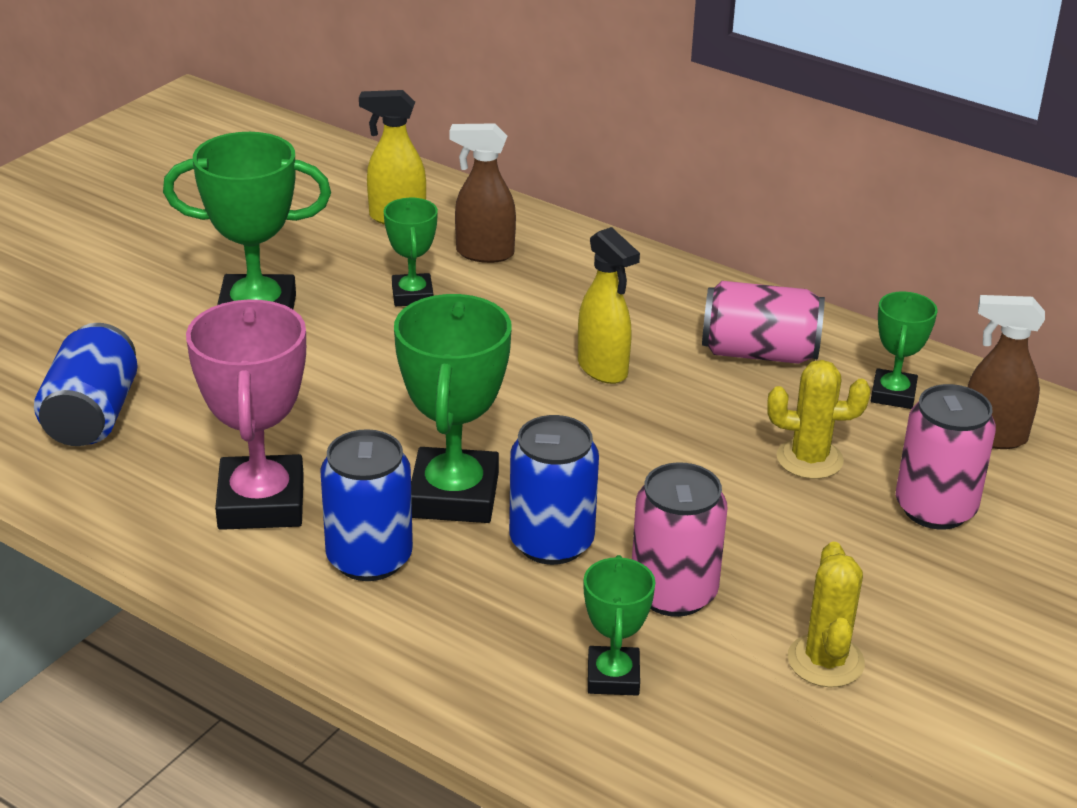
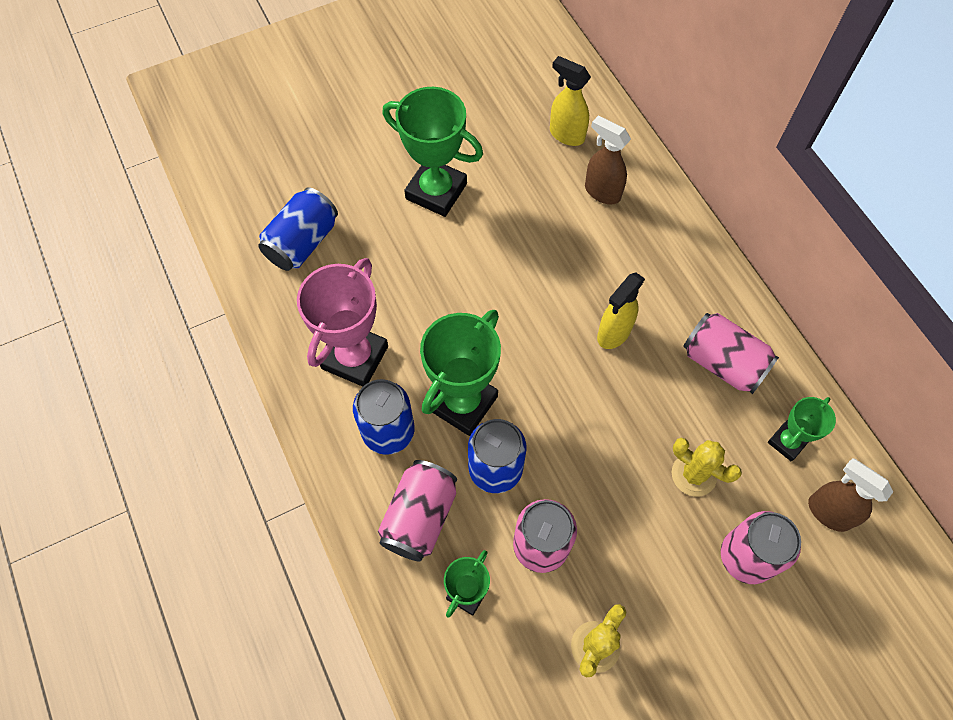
camera: 30 degrees right, 30 degrees up
green trophy [384,198,438,306] -> none
yellow spray bottle [578,227,640,384] -> yellow spray bottle turned 45 degrees clockwise [597,273,645,349]
none -> pink can [378,460,457,562]

